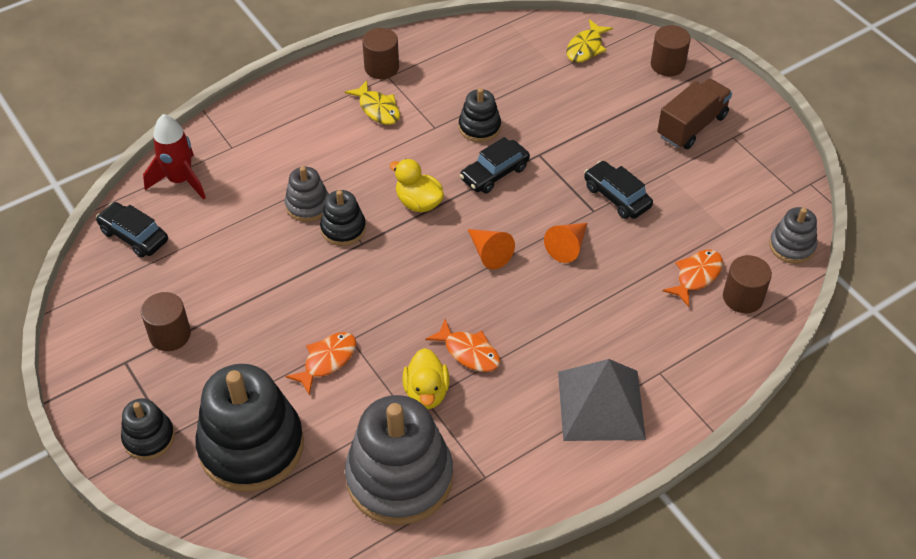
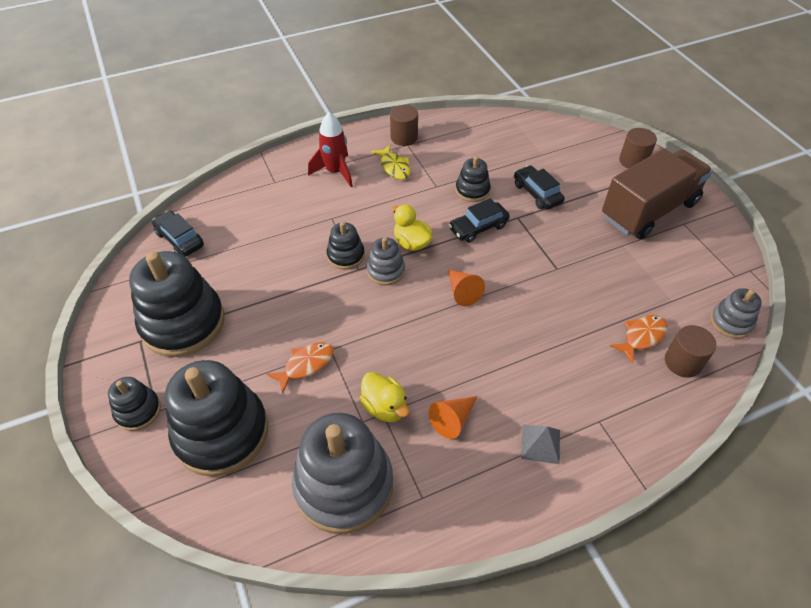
camera: 10 degrees right, 0 degrees up
brown cylinder [141,292,191,351] -> black stacking toy [129,251,225,357]
red rocket [143,114,206,200] -> red rocket moved to [308,112,353,187]
grey stacking toy [285,166,329,222] -> grey stacking toy moved to [367,237,405,285]
yellow duck [403,348,449,409] -> yellow duck turned 45 degrees counterclockwise [360,372,409,422]
orange fish [425,319,500,372] -> none
orange cone [544,223,587,263] -> orange cone moved to [429,396,478,439]
grey pyramid [558,359,646,441] -> grey pyramid [521,425,560,464], size x0.50
yellow fish [566,19,613,63] -> none
black car [584,161,653,219] -> black car moved to [514,165,565,209]
brown truck [657,78,732,149] -> brown truck [602,149,713,239], size x1.59

